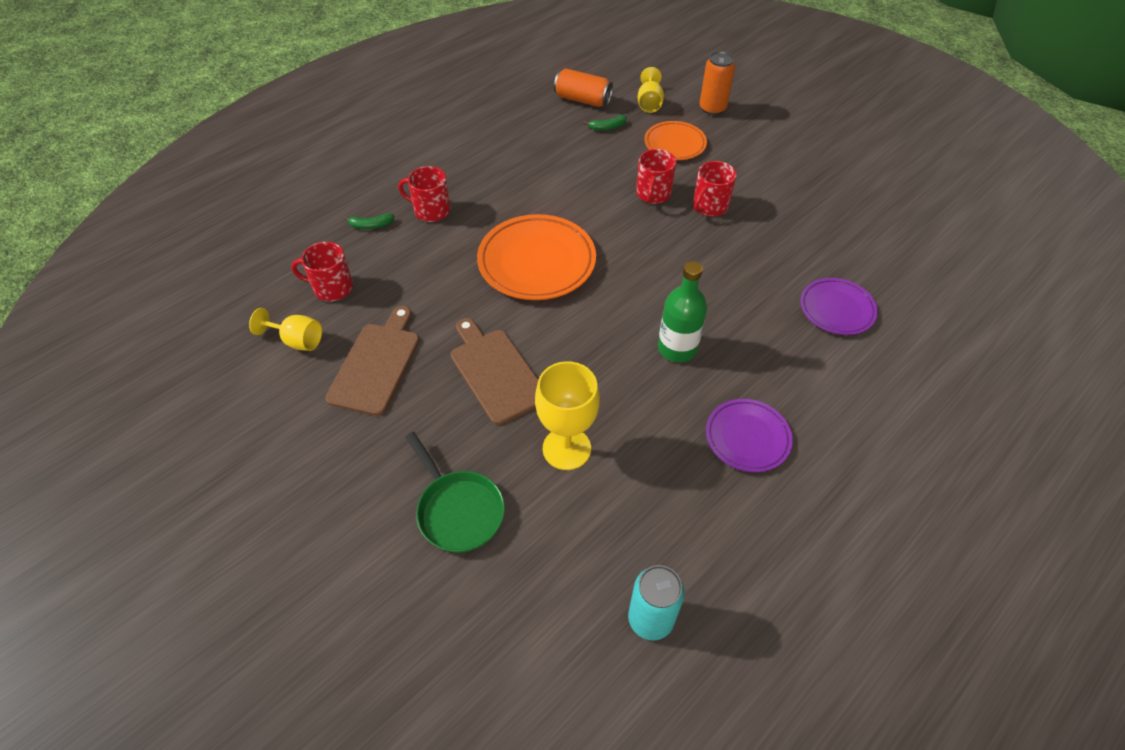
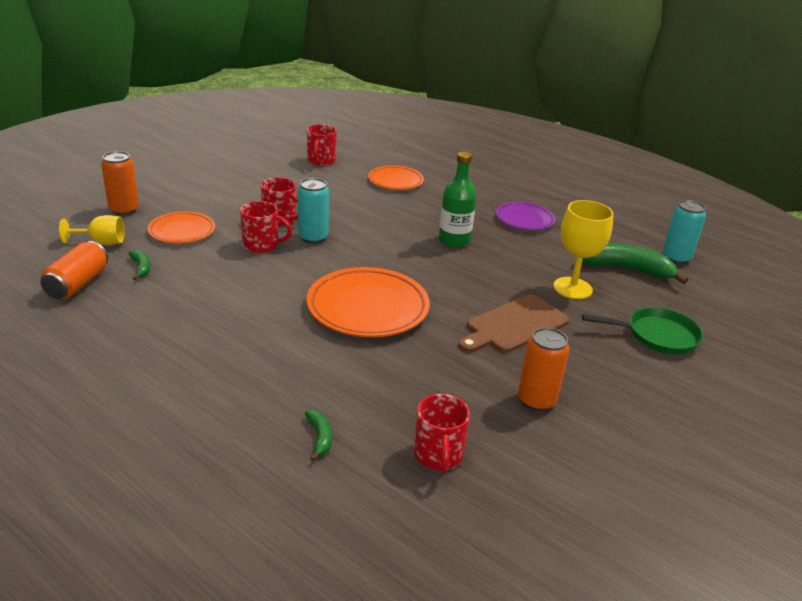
camera: 100 degrees left, 20 degrees down
yellow goblet [249,308,322,351] -> none
brown cutting board [325,306,420,416] -> orange can [518,327,569,411]
red mug [398,166,450,222] -> red mug moved to [307,124,337,166]
green pan [406,432,505,553] -> green pan turned 45 degrees clockwise [582,307,703,355]
purple plate [800,278,878,335] -> orange plate [368,165,424,190]
none -> turquoise can [298,178,329,244]
none -> green banana [582,243,688,284]

